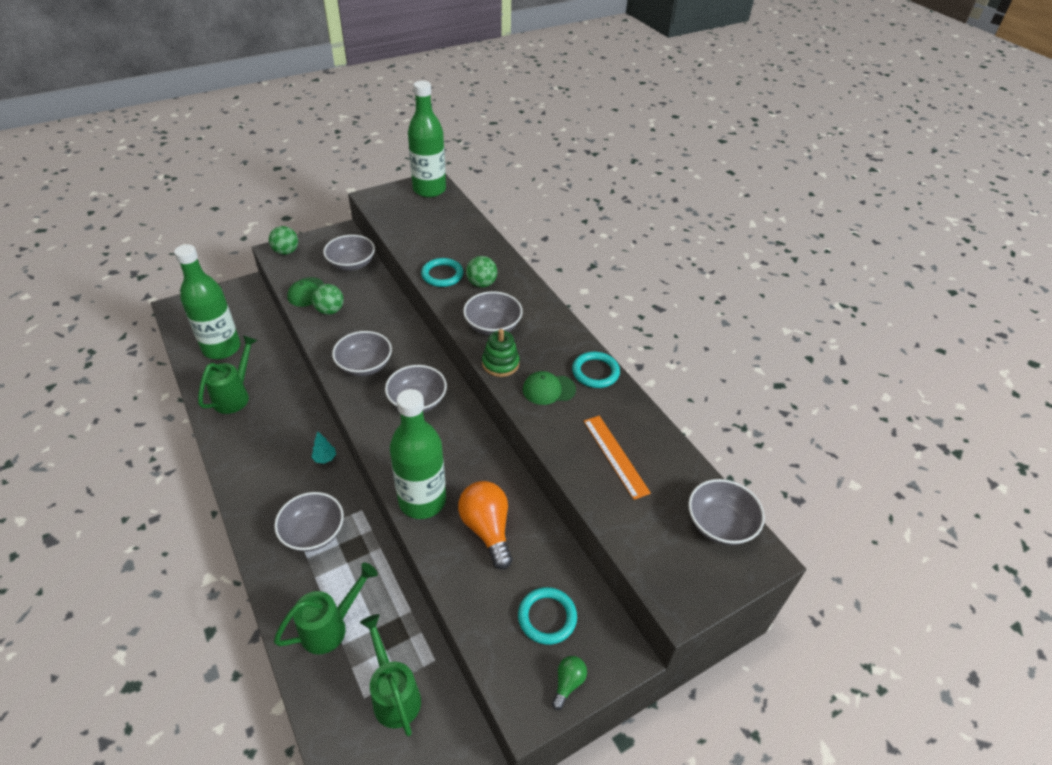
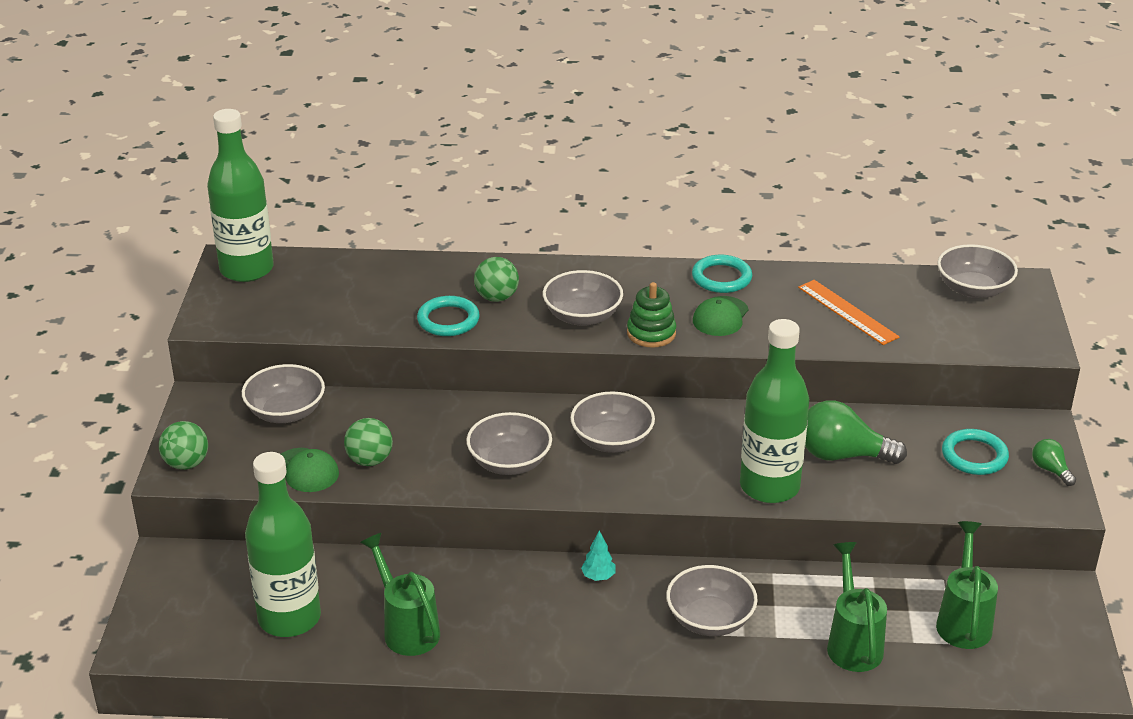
camera: 55 degrees left, 10 degrees down
green watering can [360,614,421,736] -> green watering can turned 90 degrees clockwise [936,521,998,649]
orange light bulb [458,481,512,569] -> green light bulb [805,400,907,464]
orange ruler [584,416,651,500] -> orange ruler turned 45 degrees clockwise [798,280,899,345]

